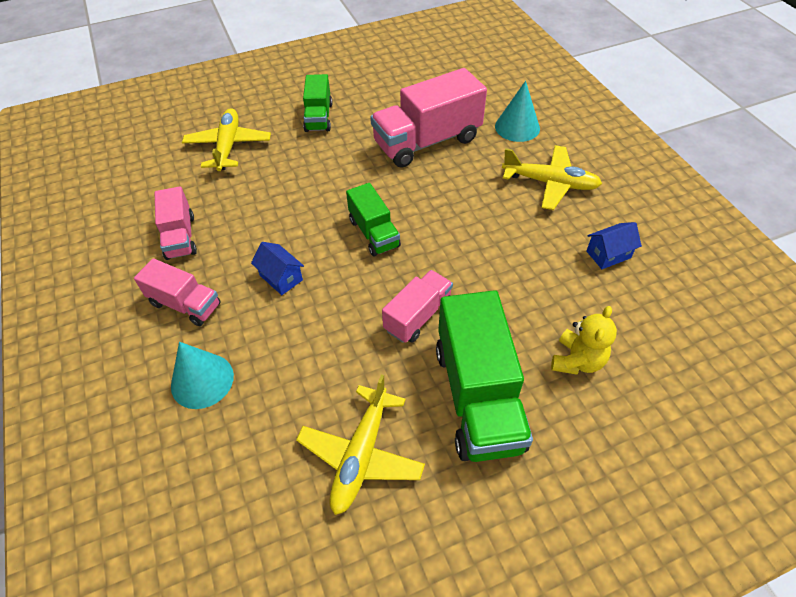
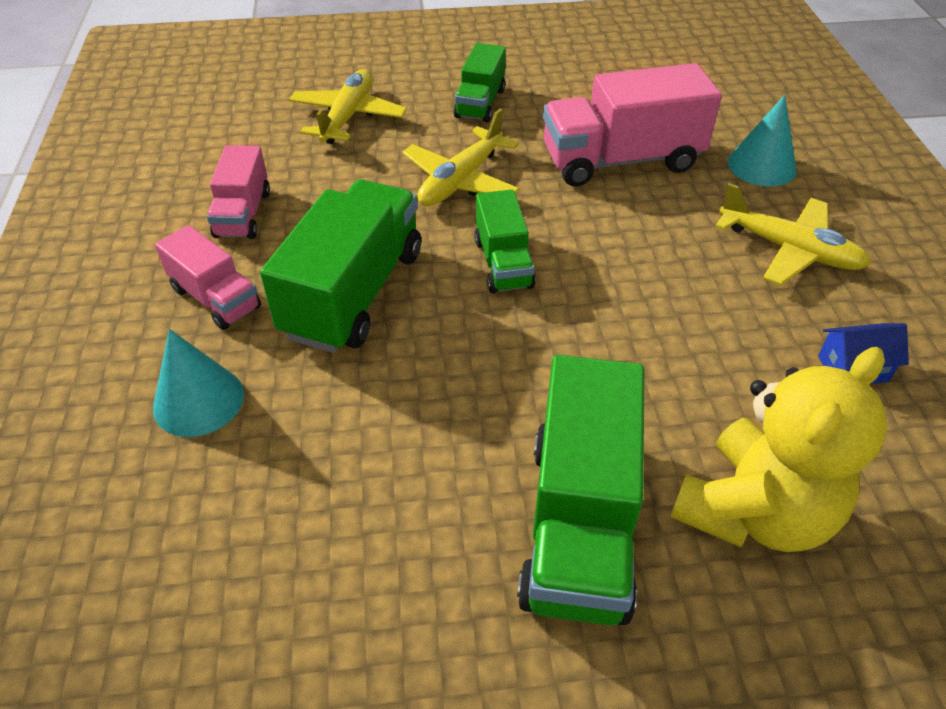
camera: 15 degrees right, 5 degrees down
blue house [251,242,304,295] -> green truck [260,179,421,353]
yellow plane [296,374,425,515] -> yellow plane moved to [402,108,520,206]
pink truck [382,270,453,343] -> none
yellow teddy bear [551,306,617,375] -> yellow teddy bear [671,347,887,552], size x1.78

